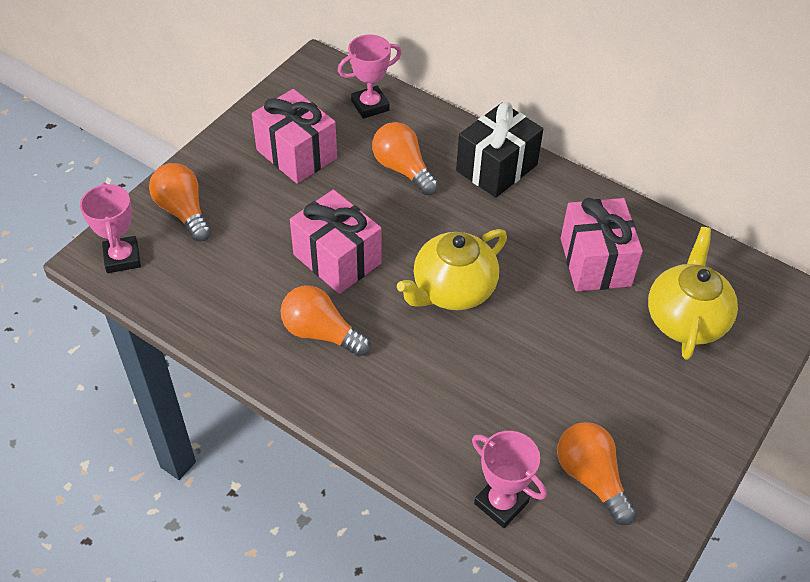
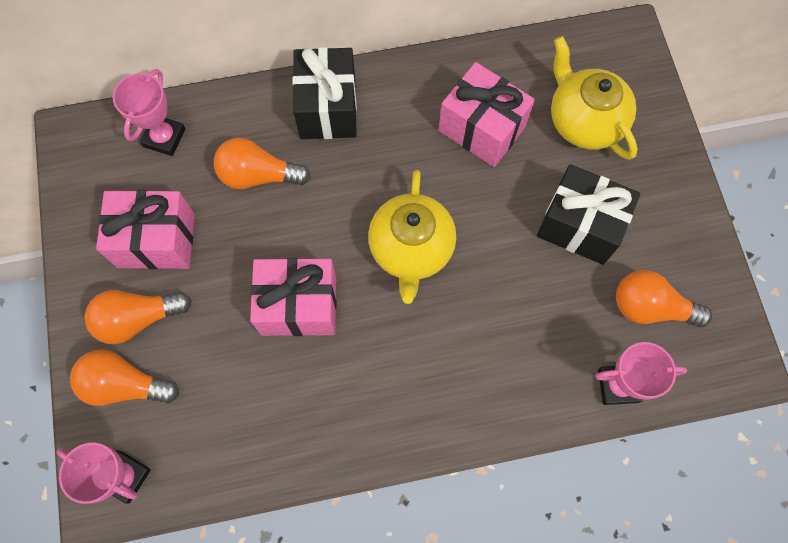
camera: 45 degrees left, 20 degrees up
orange light bulb [281,285,371,356] -> orange light bulb moved to [85,290,192,345]
none -> black gift [537,164,640,265]

